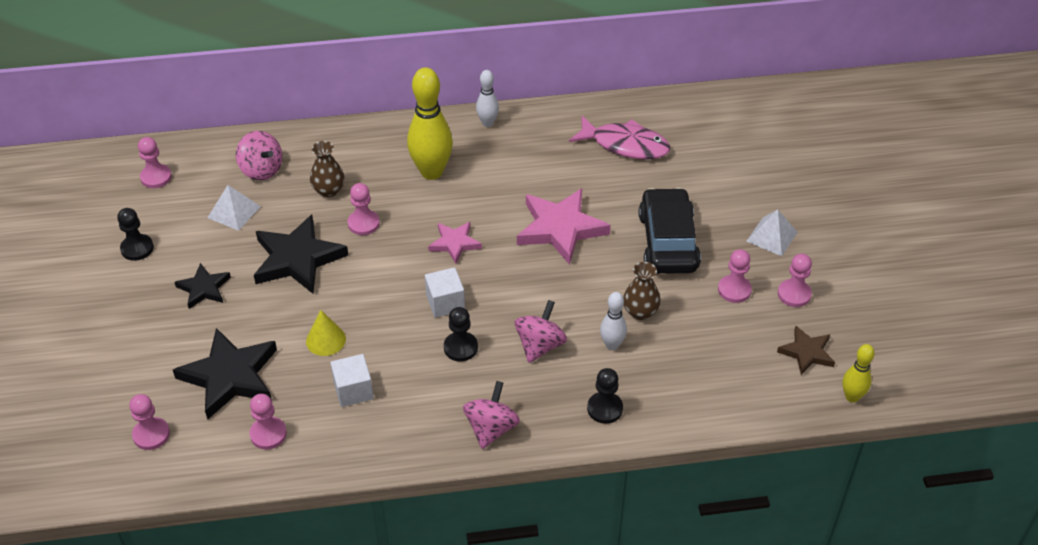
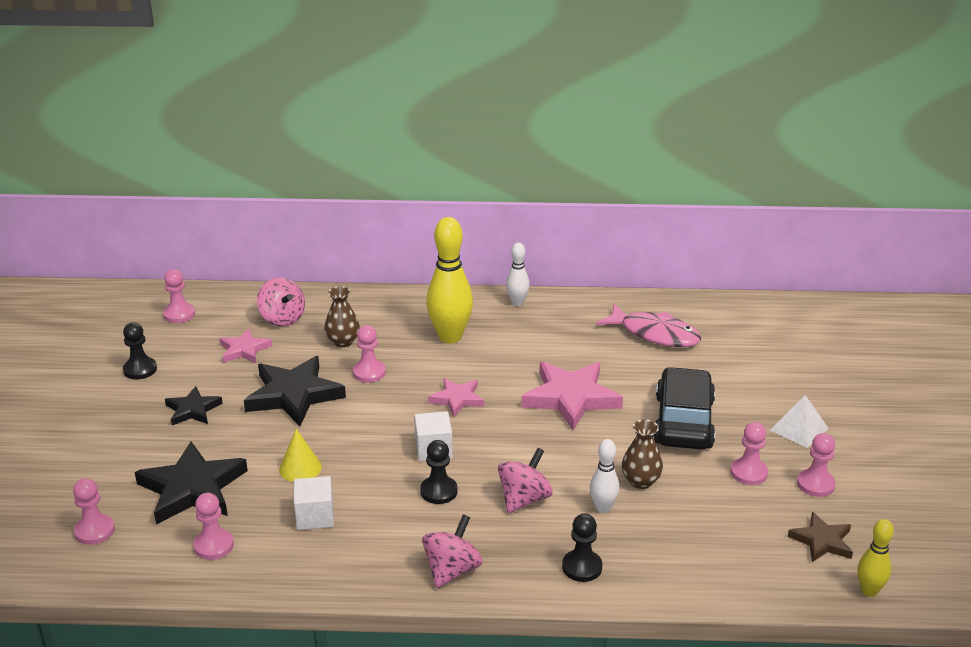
camera: 10 degrees right, 15 degrees down
white pyramid [208,185,261,231] -> pink star [219,329,272,363]

